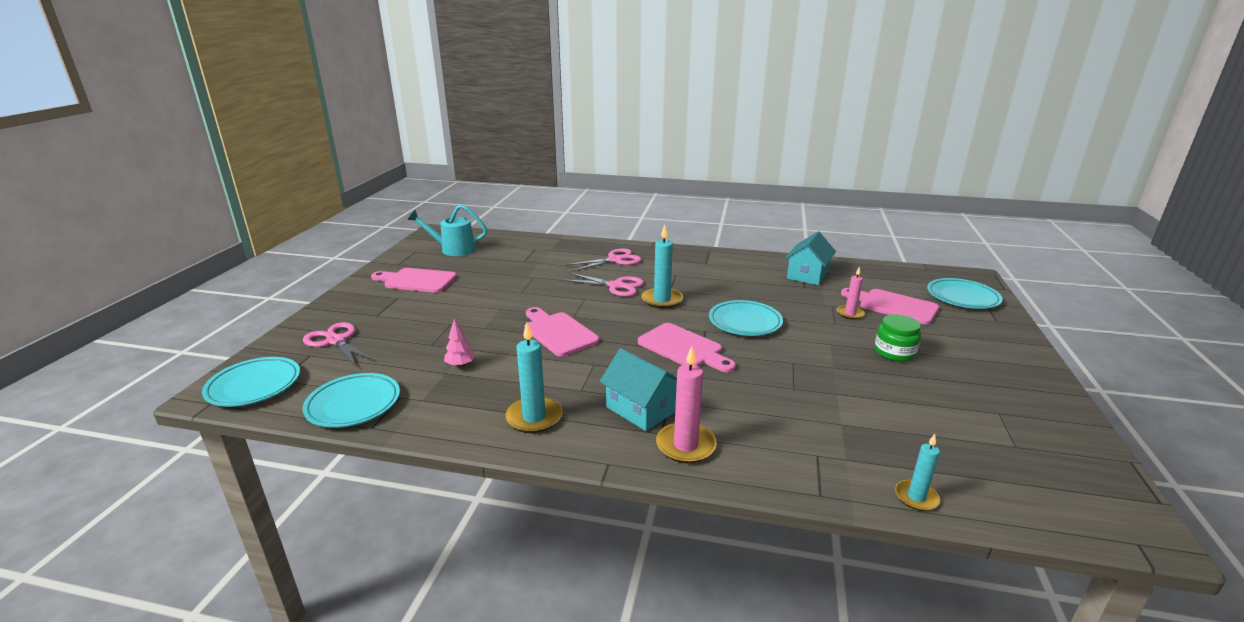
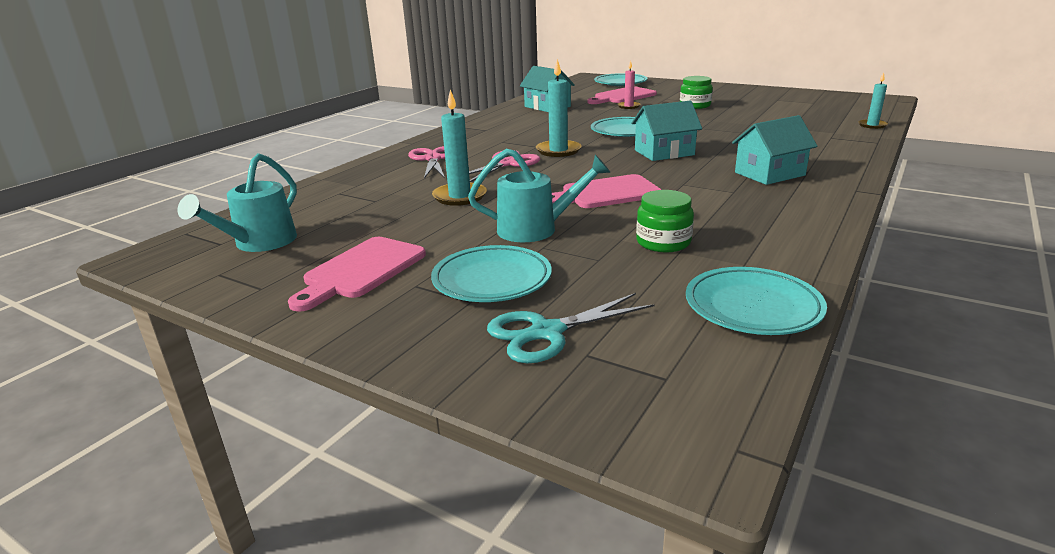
camera: 70 degrees left, 0 degrees up
turquoise plate [202,357,300,407] -> turquoise plate moved to [431,245,552,302]
pink scissors [303,322,376,368] -> turquoise scissors [487,293,655,363]
pink tree [444,318,476,367] -> green jar [636,190,694,253]
turquoise candle [505,322,562,433] -> turquoise candle moved to [432,89,487,206]
pink cutting board [638,323,736,372] -> turquoise house [631,101,702,161]
pink candle [656,346,717,463] -> none
none -> turquoise watering can [468,149,611,242]

